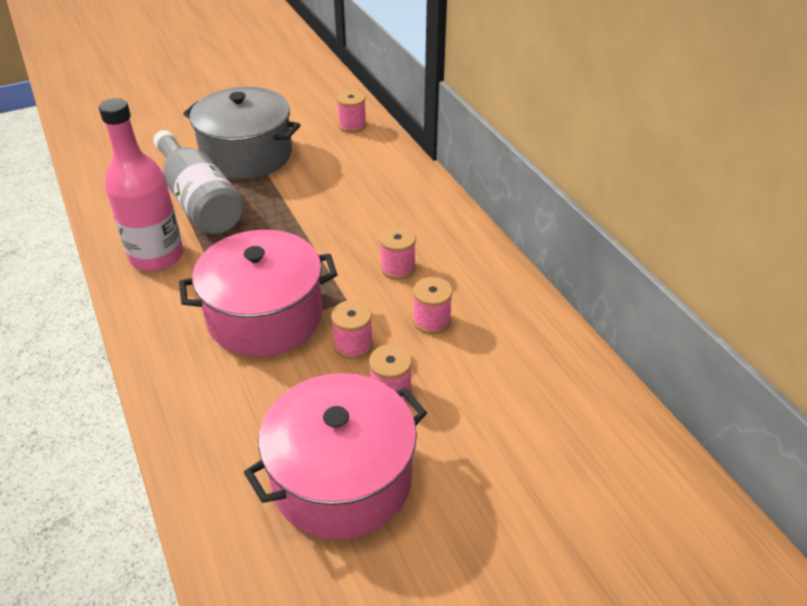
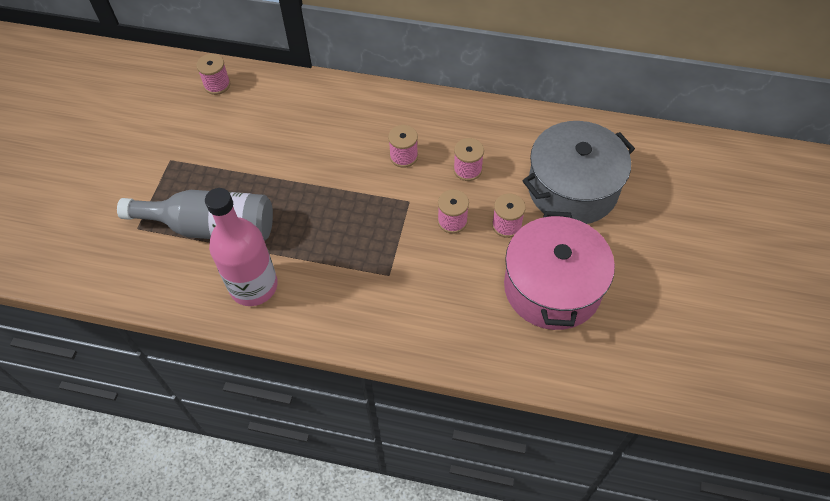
camera: 50 degrees left, 15 degrees up
pink pot [179,230,337,357] -> none
grey pot [183,87,300,179] -> grey pot moved to [522,121,635,224]

